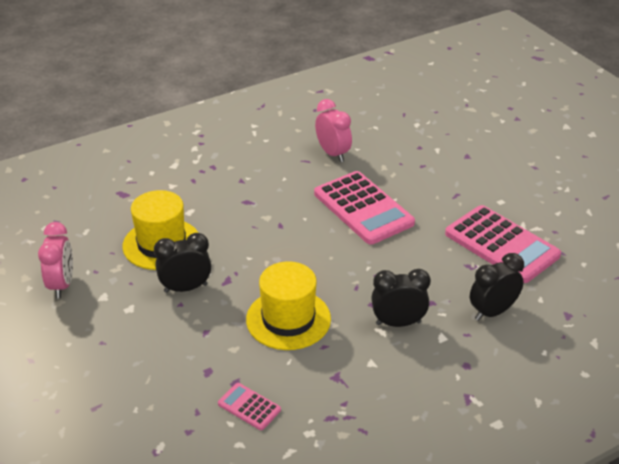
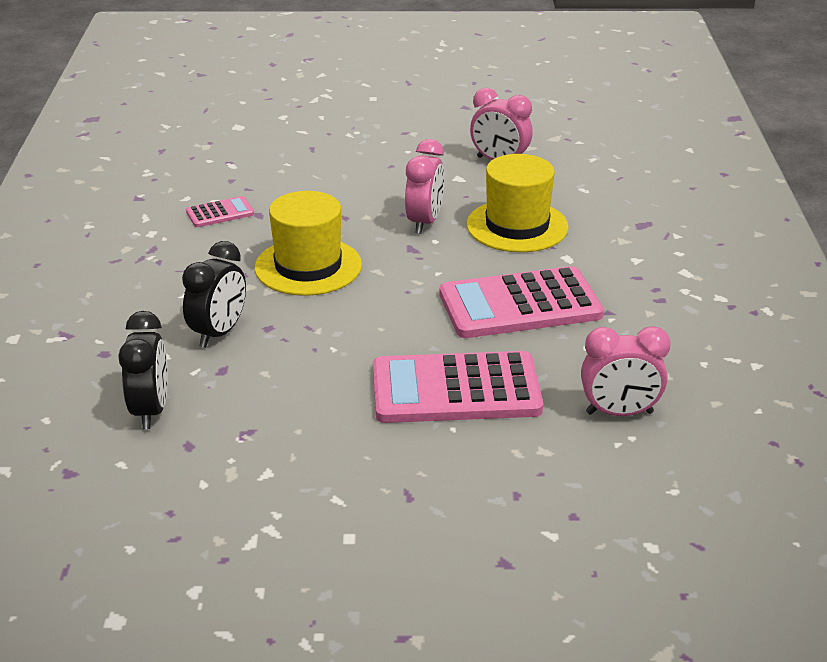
camera: 120 degrees right, 5 degrees down
black clock [154,233,211,293] -> pink clock [405,139,445,234]
pink calculator [445,205,561,283] -> pink calculator moved to [439,266,604,338]

